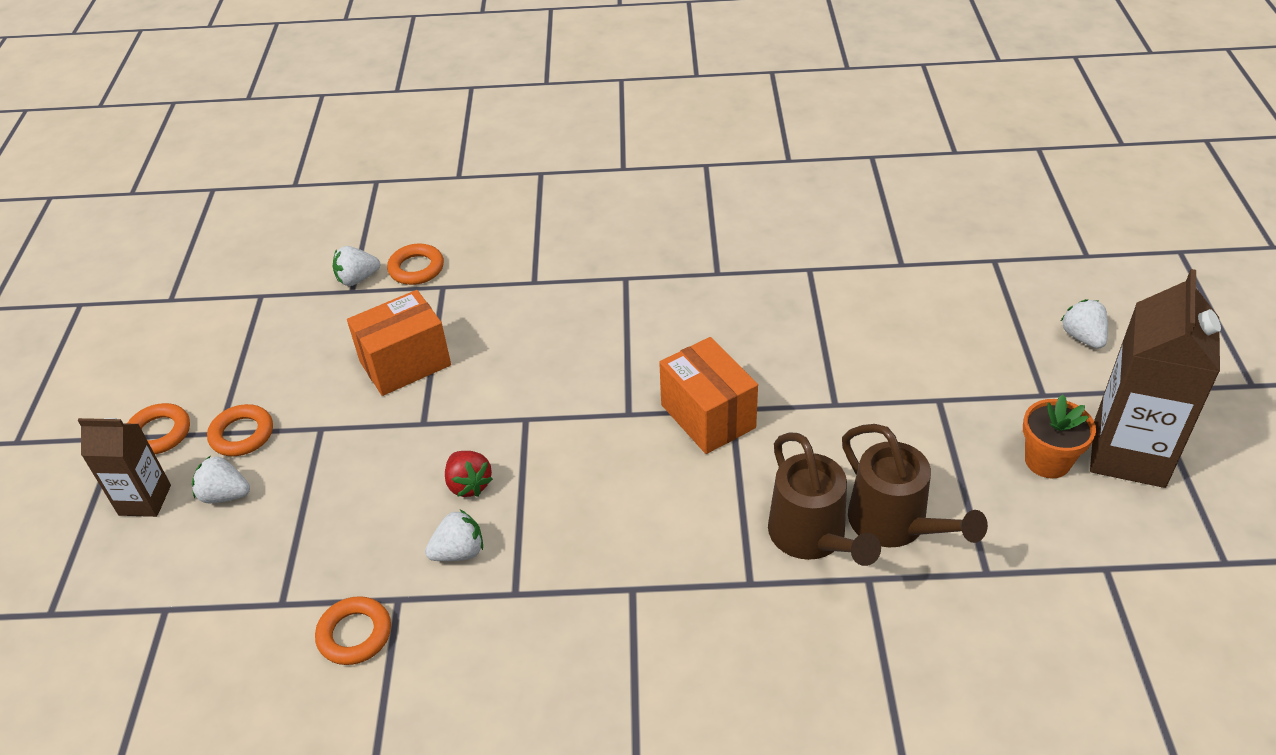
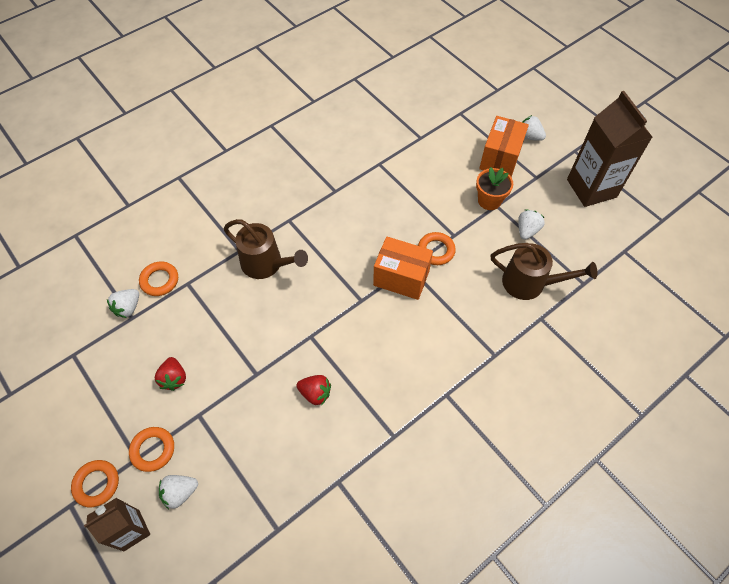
camera: 40 degrees left, 15 degrees up
orange ring [315,596,391,665] -> orange ring moved to [418,232,456,265]
orange box [347,290,451,396] -> orange box moved to [479,116,529,177]
white strawberry [425,510,483,561] -> white strawberry moved to [518,210,545,240]
brown watering can [768,433,881,566] -> brown watering can moved to [224,219,308,279]
orange flower pot [1023,394,1096,478] -> orange flower pot moved to [476,167,513,210]
none -> red strawberry [155,357,186,391]

